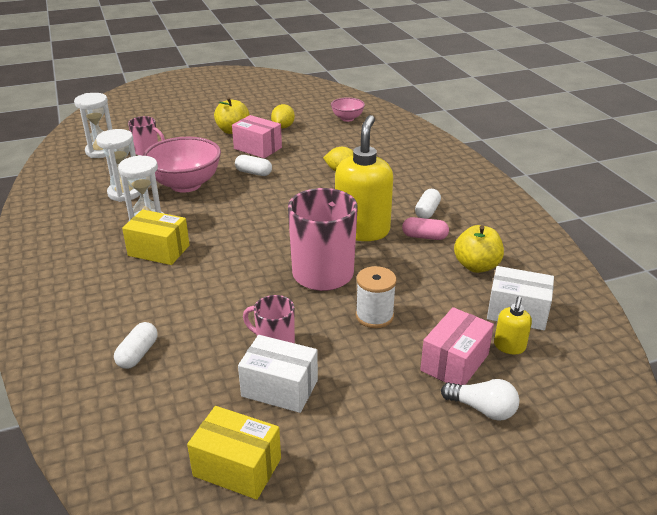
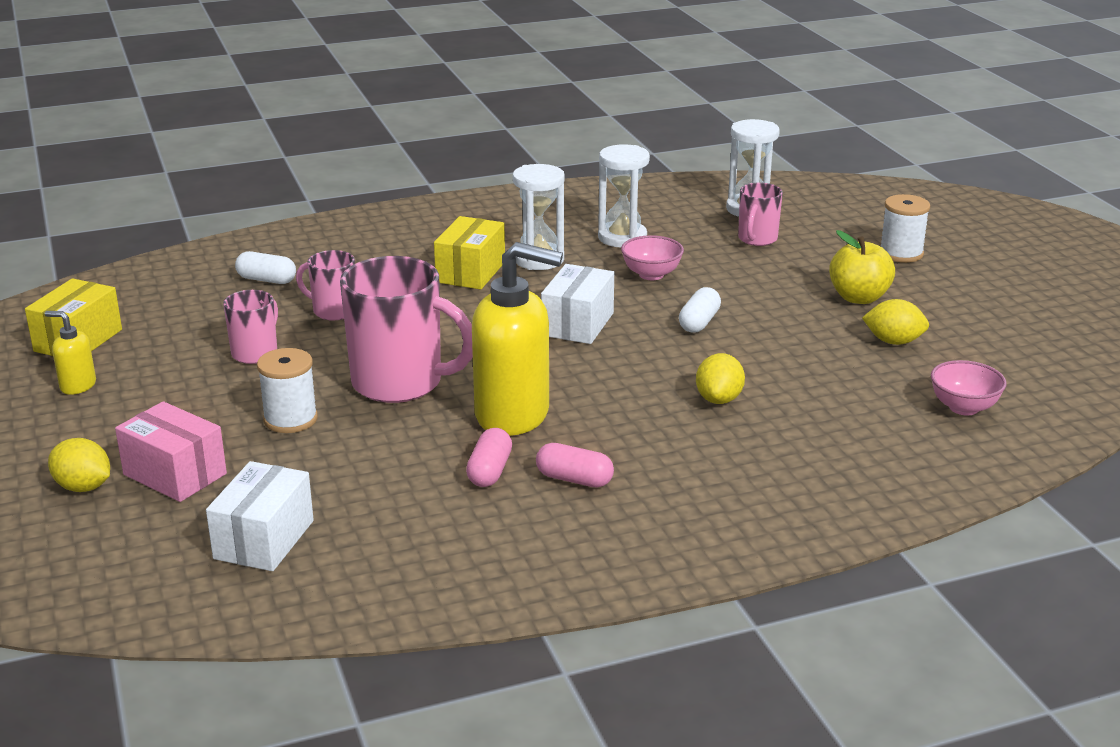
camera: 90 degrees right, 5 degrees down
pink bowl [143,137,221,193] -> pink bowl [621,235,684,280], size x0.53
pink box [232,115,282,158] -> none
white box [238,335,318,413] -> white box moved to [541,264,614,344]
white capsule [415,189,441,219] -> pink capsule [536,443,614,488]
white light bulb [441,379,519,421] -> yellow lemon [48,438,110,492]
yellow apple [454,225,504,273] -> none
yellow soap dispenser [494,296,532,354] -> yellow soap dispenser moved to [45,311,96,395]
none -> pink mug [296,250,355,320]
none -> white spool [881,194,930,263]

